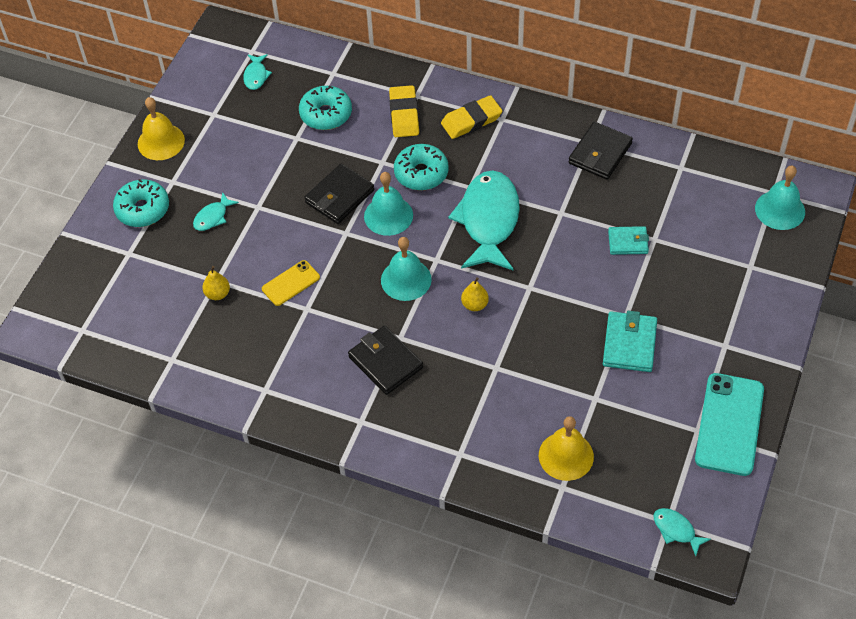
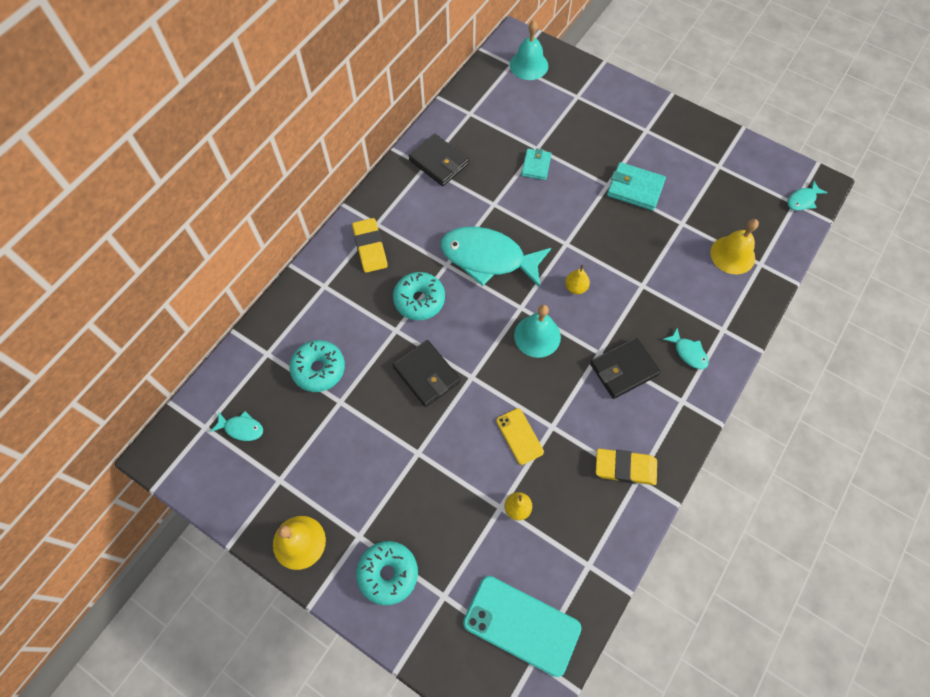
camera: 80 degrees left, 10 degrees up
turquoise fish [193,192,239,231] -> turquoise fish moved to [663,328,709,369]
turquoise bell [364,172,413,236] -> none
yellow eraser [389,85,419,137] -> yellow eraser moved to [596,449,657,485]
turquoise phone [695,373,764,476] -> turquoise phone moved to [463,576,582,677]

